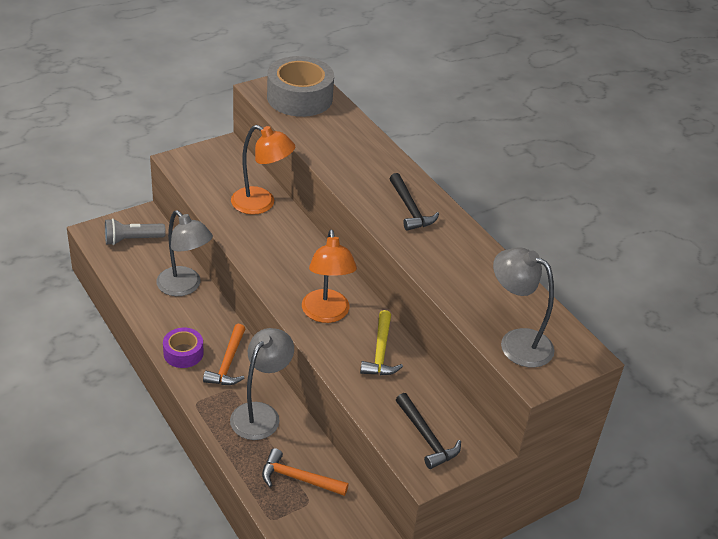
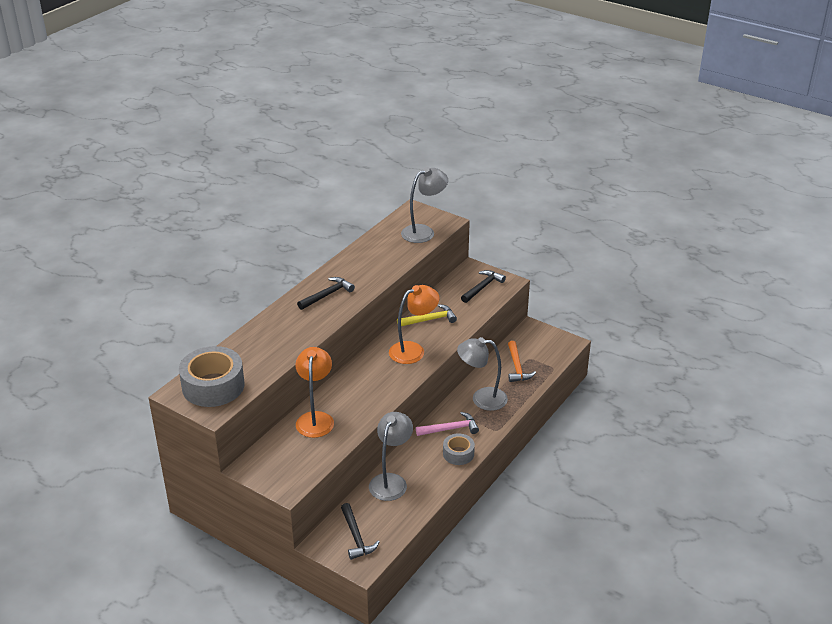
camera: 110 degrees left, 5 degrees down
grey flashlight [105,218,166,245] -> black hammer [341,503,379,560]
purple tape [163,328,203,368] -> grey tape [443,433,475,465]
orange hammer [203,324,245,385] -> pink hammer [416,412,479,436]
grey lamp [493,247,555,368] -> grey lamp turned 135 degrees counterclockwise [401,167,448,243]

